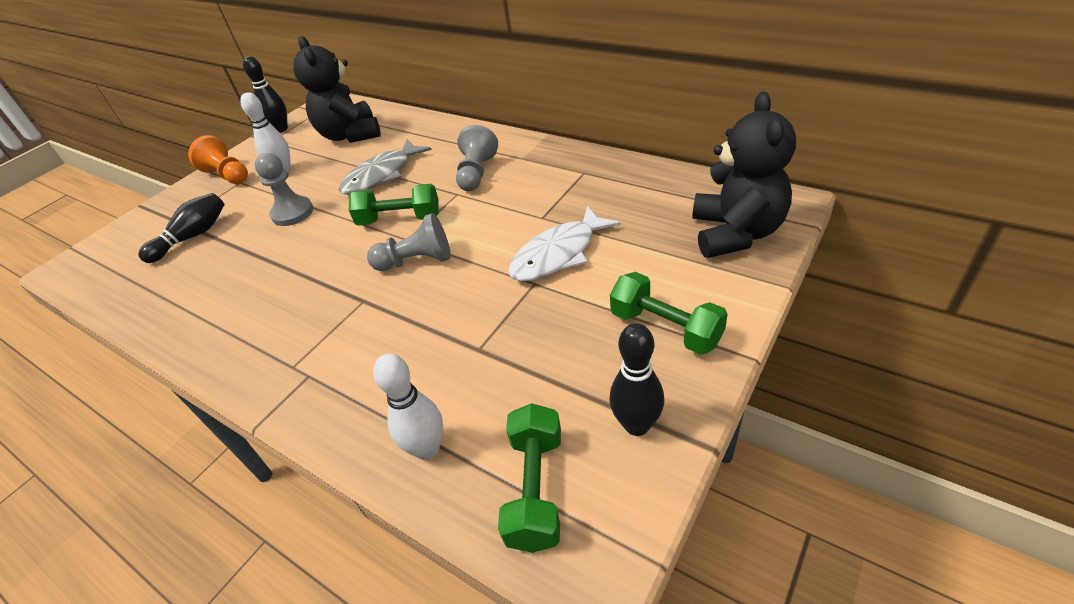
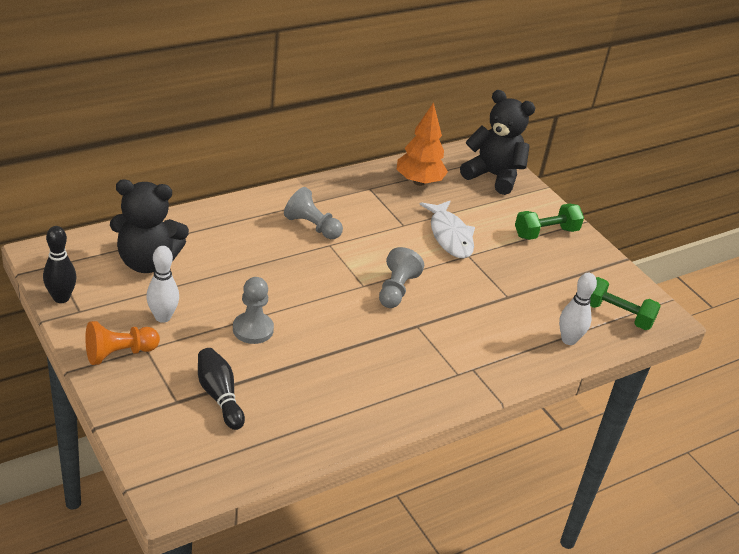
camera: 75 degrees left, 5 degrees down
grey fish [339,139,432,195] -> none
green dumbbell [349,184,439,226] -> none
black bowling pin [609,323,664,436] -> none
none -> orange tree [396,102,448,186]

